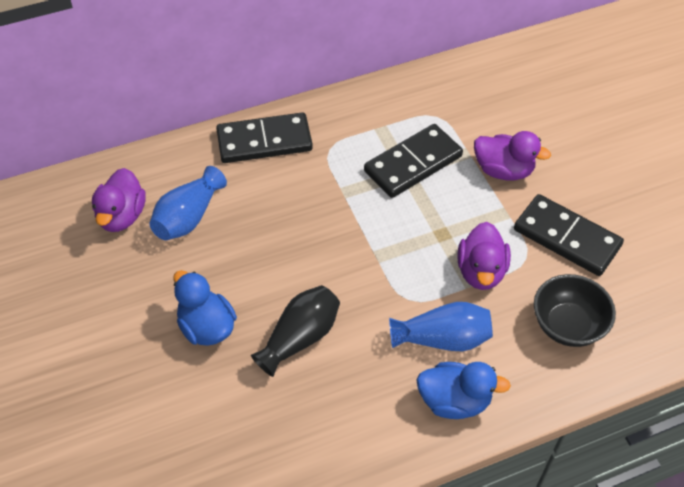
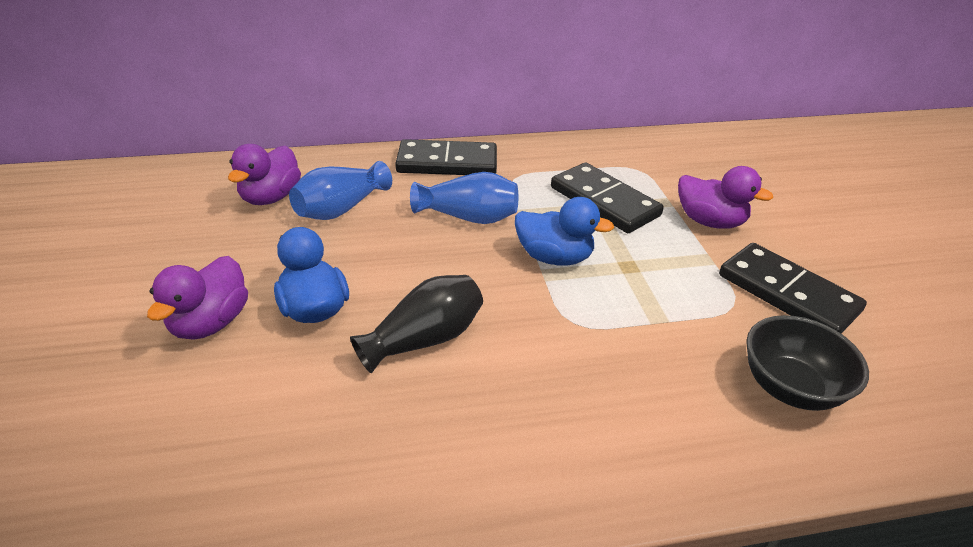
camera: 10 degrees right, 15 degrees down
black domino [364,124,463,198] -> black domino turned 75 degrees clockwise [551,163,664,233]
blue vase [389,302,493,351] -> blue vase moved to [410,172,518,224]
blue duck [417,362,511,419] -> blue duck moved to [515,197,614,266]
purple duck [457,222,511,290] -> purple duck moved to [147,256,248,340]

